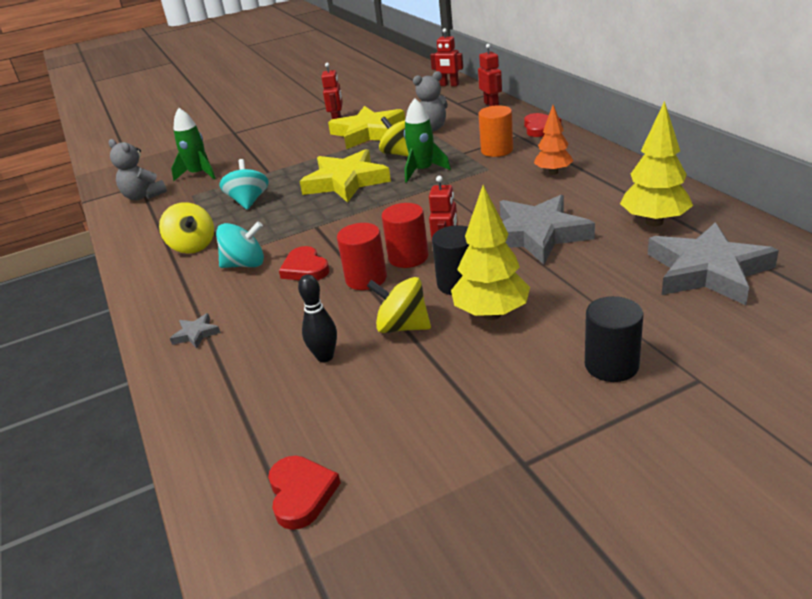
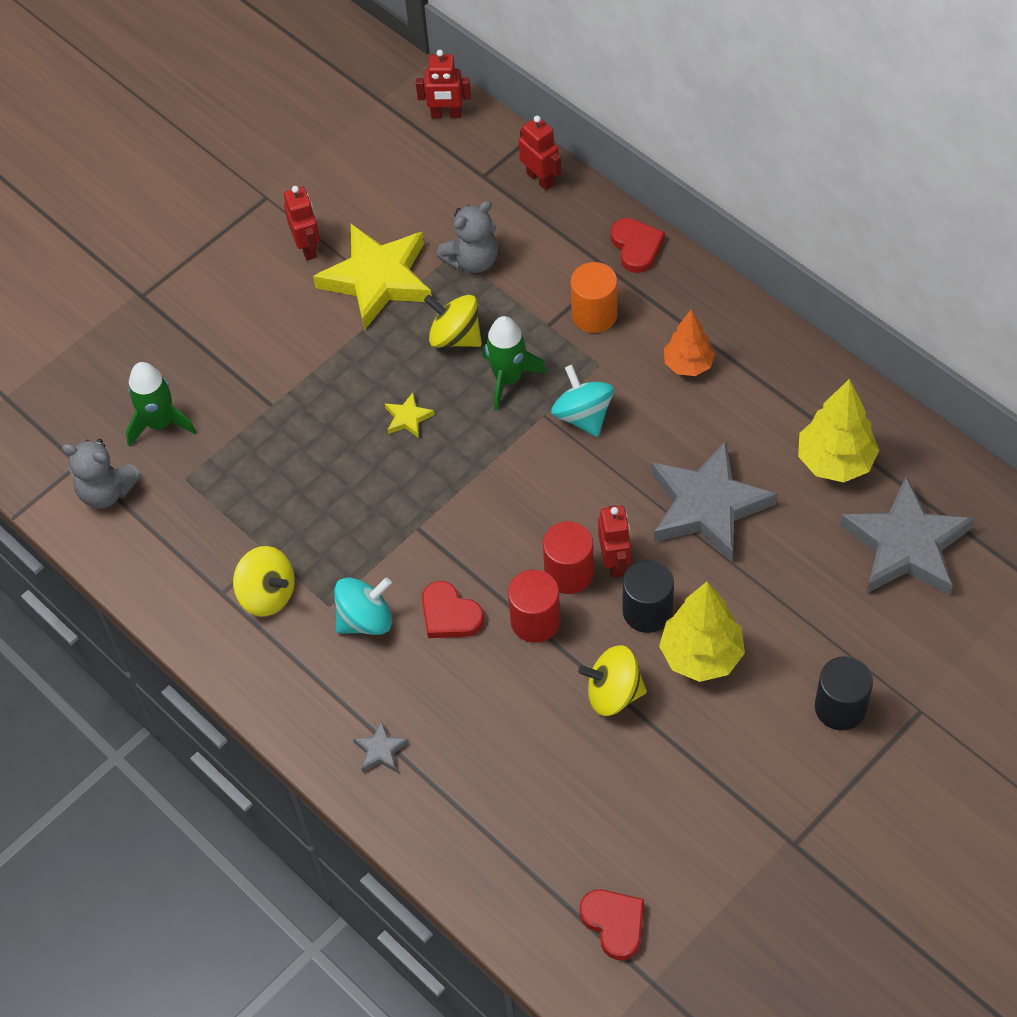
camera: 20 degrees left, 25 degrees up
turquoise spinning top [219,159,269,210] -> turquoise spinning top moved to [551,365,614,437]
black bowling pin [298,274,337,362] -> none
yellow star [299,149,391,203] -> yellow star [385,393,434,438], size x0.41

